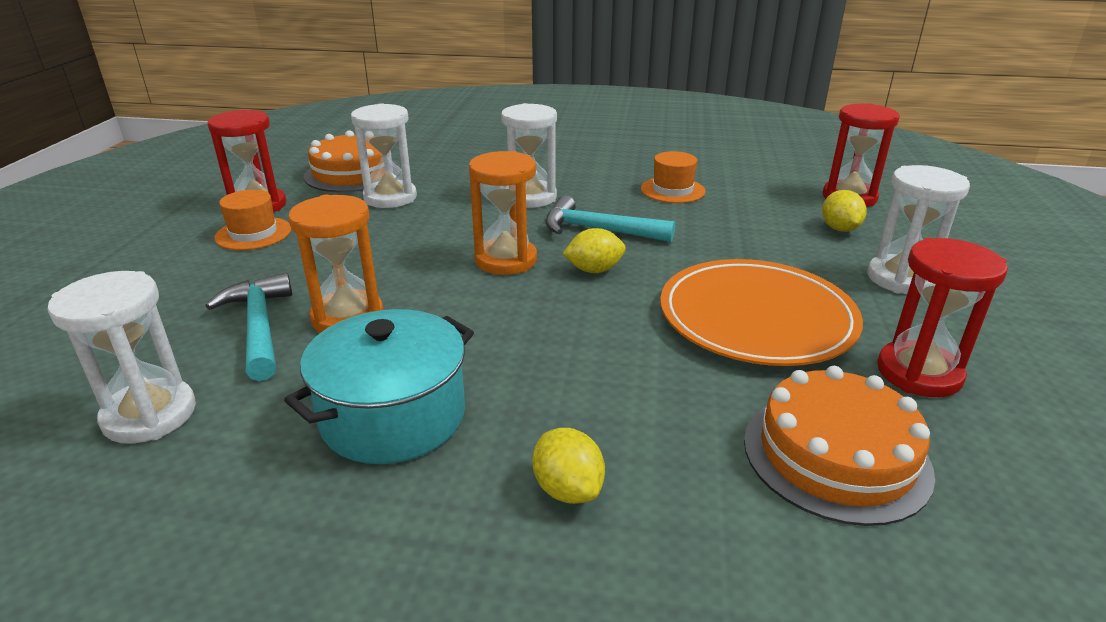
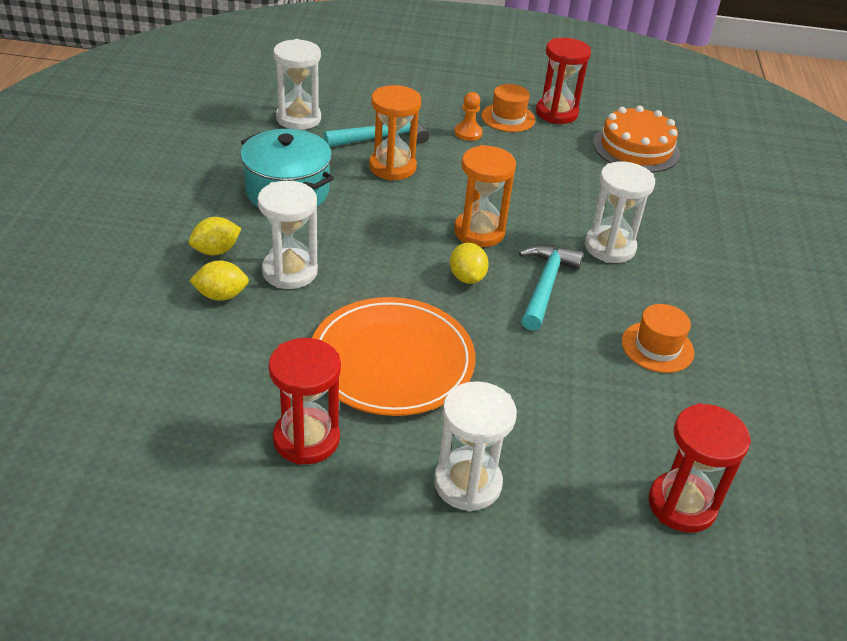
camera: 85 degrees right, 10 degrees up
white hourglass [351,103,417,208] -> white hourglass moved to [258,181,318,289]
orange cake [744,366,935,526] -> none
yellow lemon [822,190,867,232] -> yellow lemon moved to [189,260,249,301]
none -> orange pawn [454,92,483,141]

